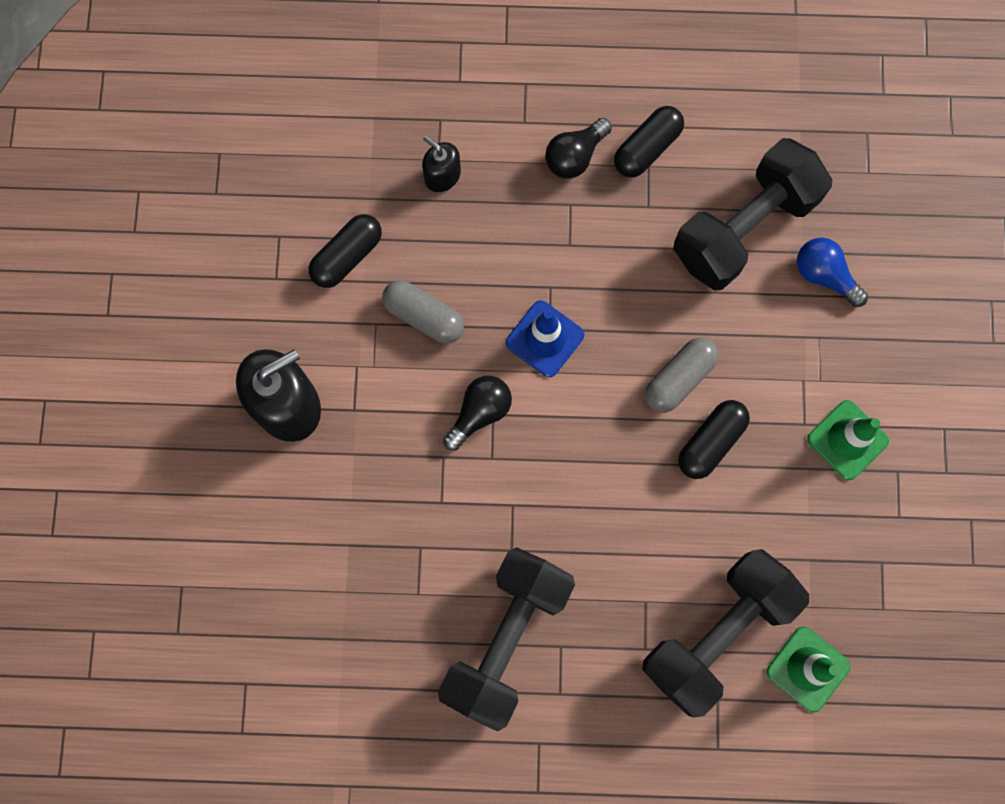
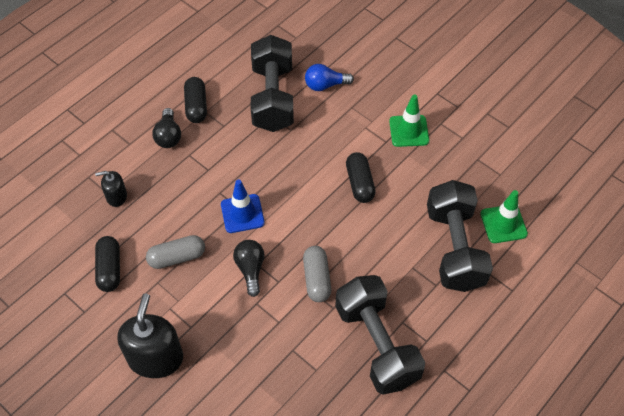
camera: 50 degrees left, 20 degrees down
grey capsule [645,338,719,413] -> grey capsule moved to [303,246,331,302]

